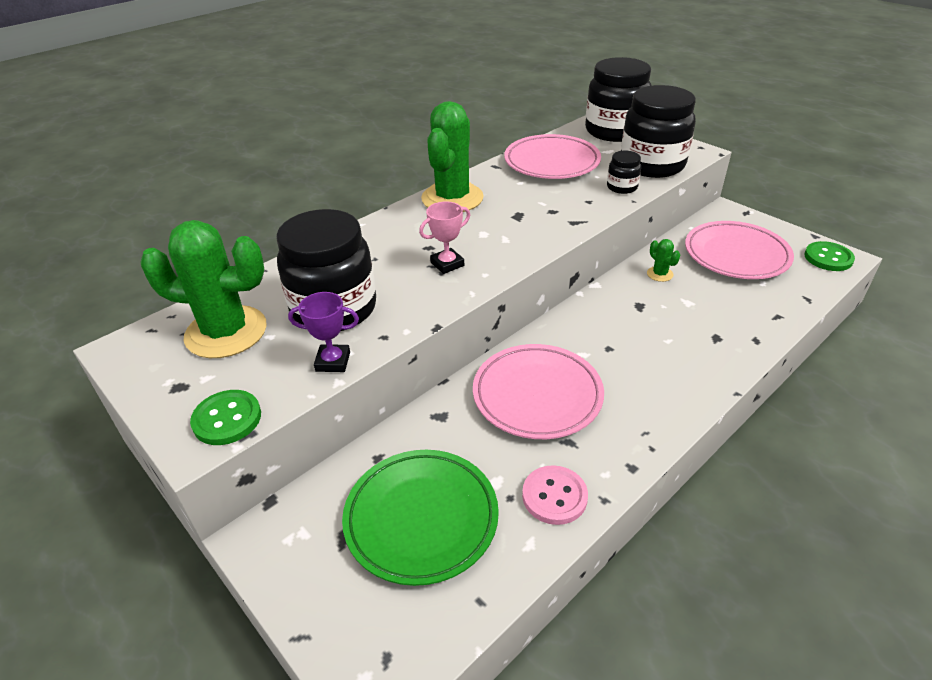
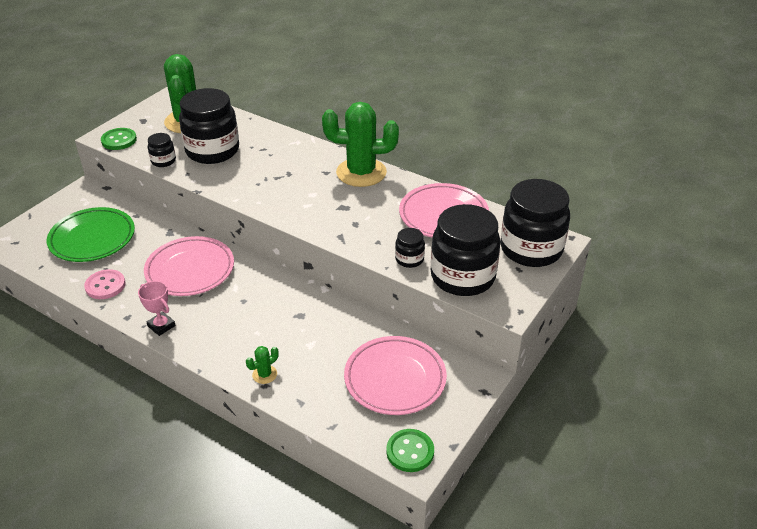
camera: 75 degrees right, 0 degrees up
purple trophy [288,292,359,372] -> black jar [148,133,176,167]
pink trophy [419,202,470,274] -> pink trophy moved to [138,281,176,336]
green cactus [647,239,680,282] -> green cactus moved to [246,346,279,384]

